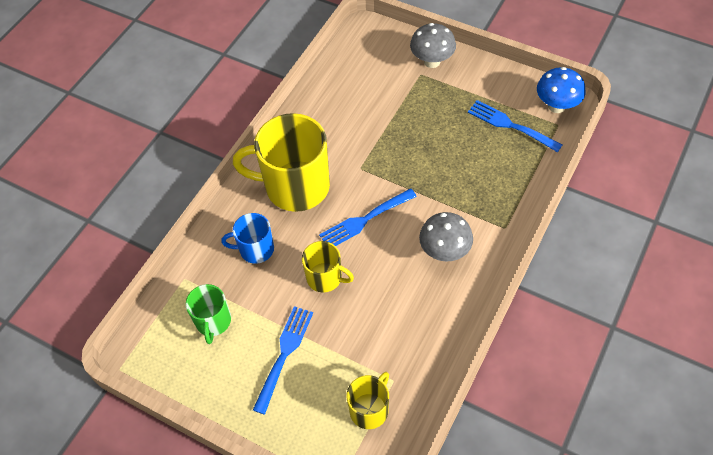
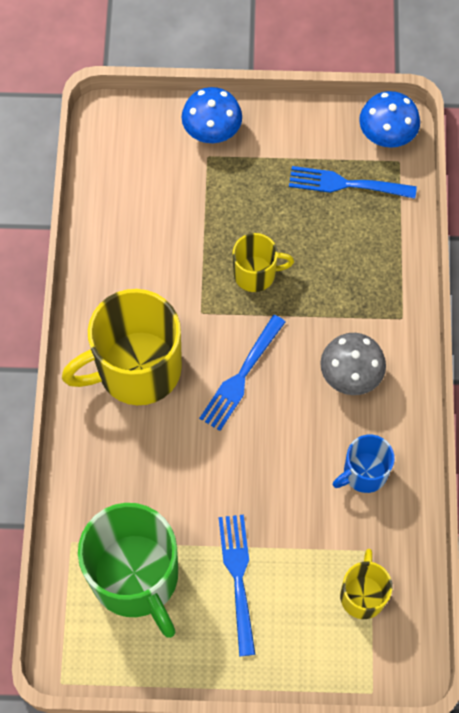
camera: 30 degrees left, 10 degrees up
green mug [186,284,231,344] -> green mug [78,503,178,638], size x1.94
blue mug [221,213,274,264] -> blue mug moved to [333,435,395,493]
yellow mug [302,241,354,293] -> yellow mug moved to [233,233,294,292]
grey mushroom [410,23,456,68] -> blue mushroom [182,87,242,143]

